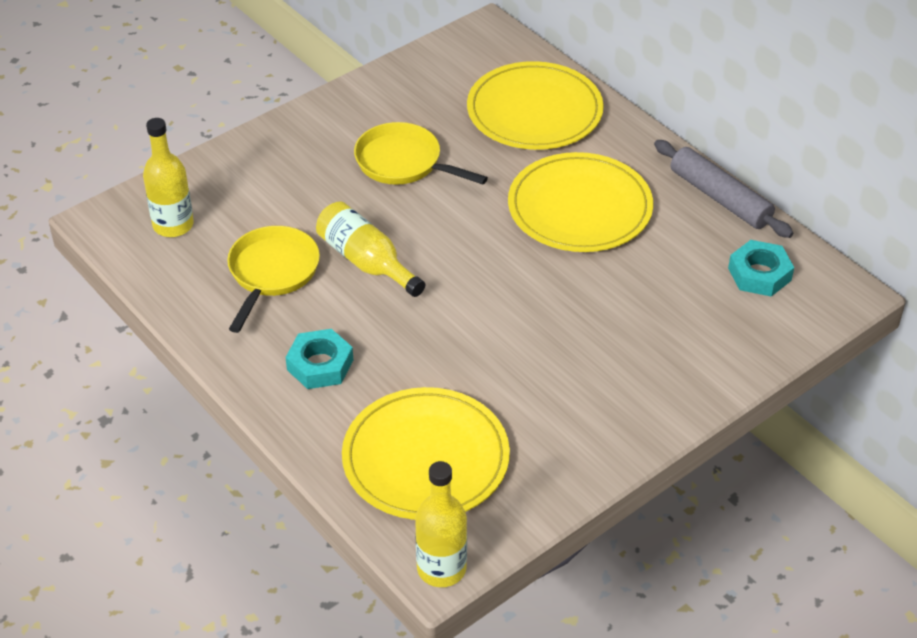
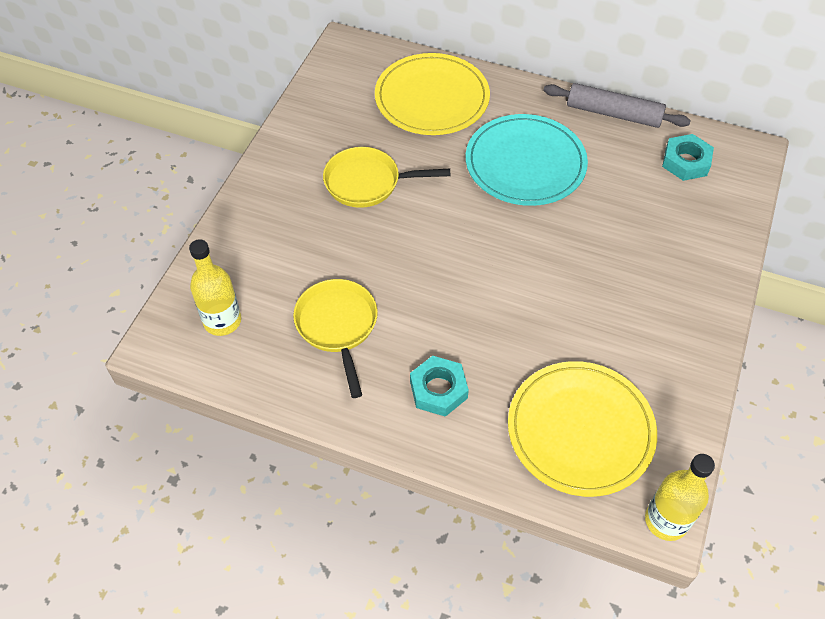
camera: 30 degrees left, 10 degrees up
yellow bottle [316,201,425,297] -> none
yellow plate [508,152,653,252] -> turquoise plate [466,114,588,206]

